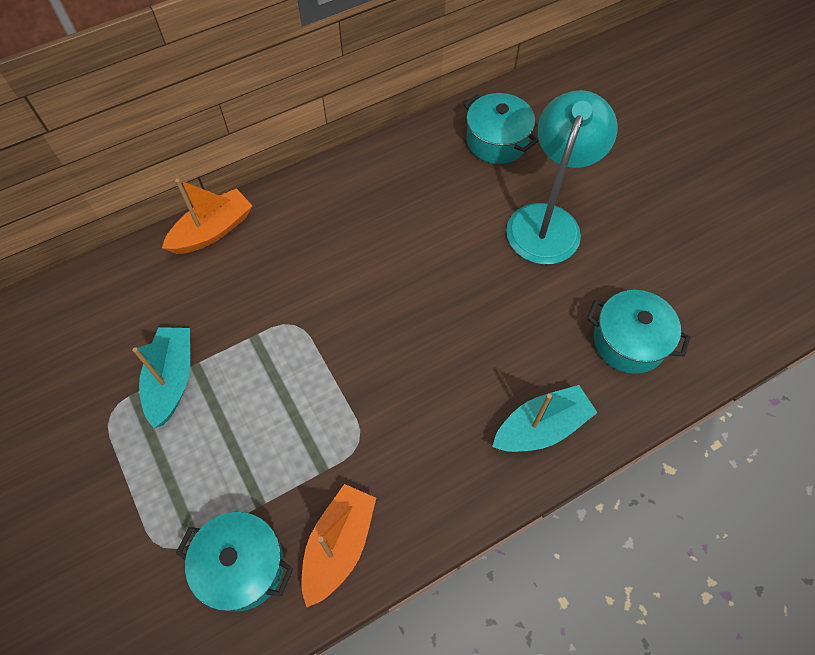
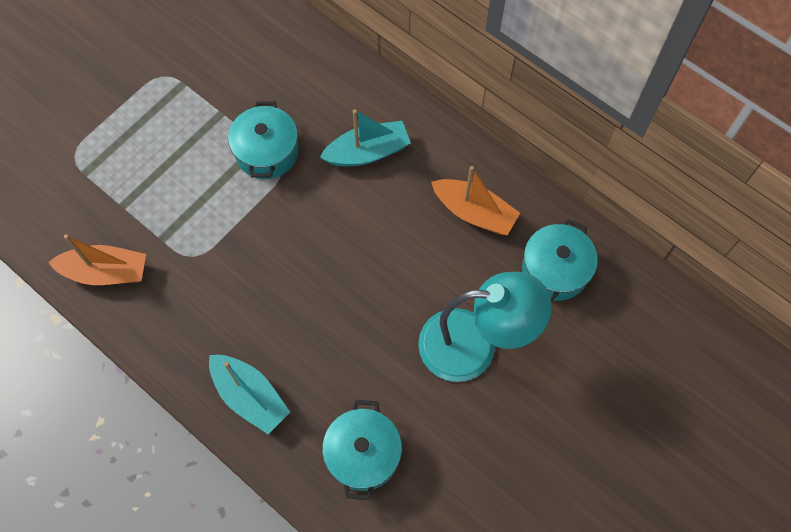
camera: 70 degrees right, 5 degrees up
turquoise boat [132,327,190,428] -> turquoise boat moved to [320,109,411,166]
orange boat [162,179,252,254] -> orange boat moved to [431,166,520,235]
turquoise pot [176,512,293,612] -> turquoise pot moved to [228,101,299,179]

